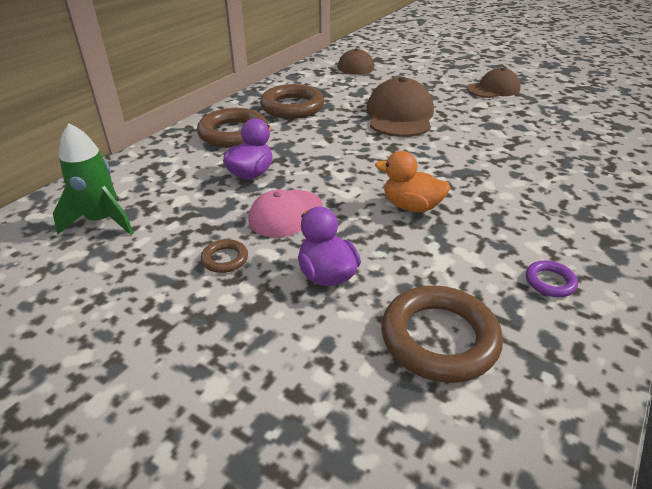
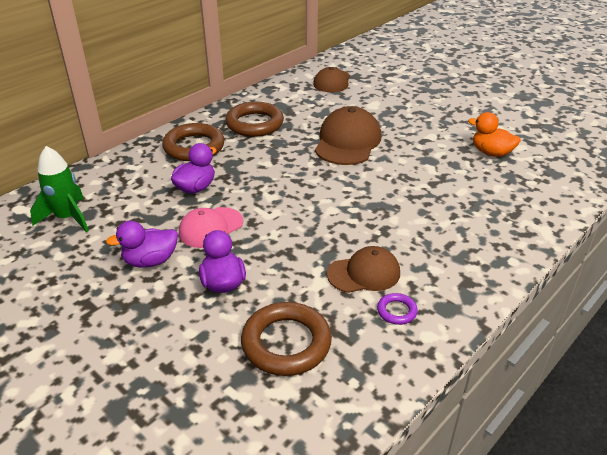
camera: 10 degrees right, 0 degrees up
brown ring [201,239,248,273] -> purple duck [106,221,178,268]
orange duck [375,151,451,212] -> orange duck moved to [468,112,521,157]
brown cap [467,68,521,98] -> brown cap moved to [327,246,400,293]

